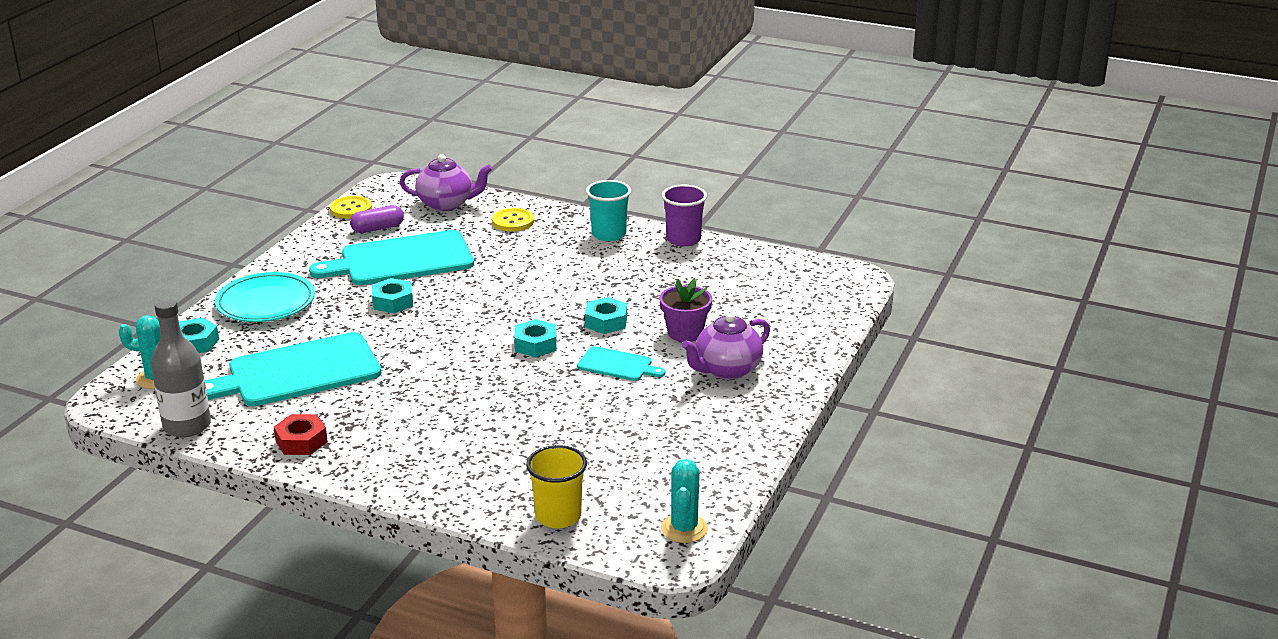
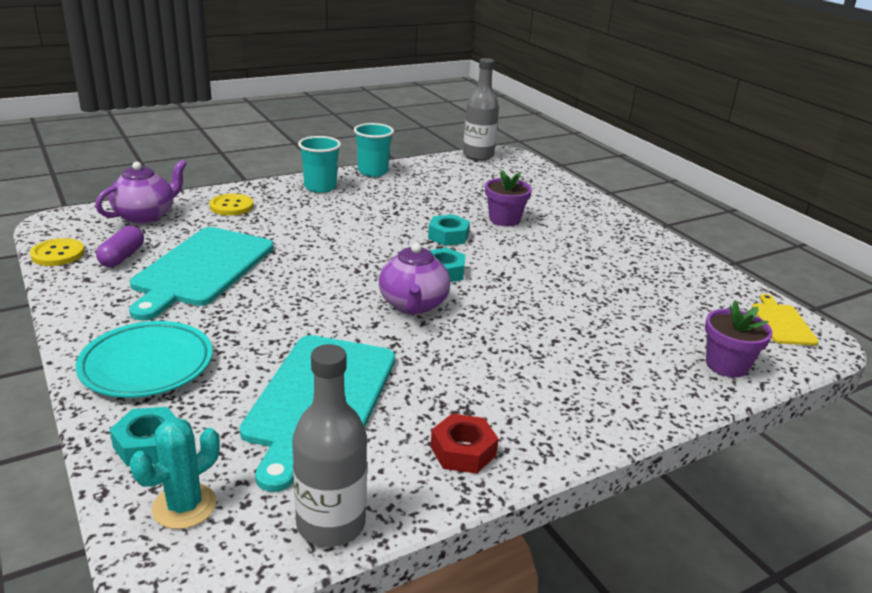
camera: 55 degrees left, 0 degrees up
turquoise nut [372,278,413,313] -> none
yellow cup [526,445,587,528] -> purple flower pot [705,300,773,378]
turquoise cutting board [577,346,665,381] -> none
turquoise cactus [661,459,708,543] -> yellow cutting board [752,294,819,345]
purple cup [662,185,707,246] -> turquoise cup [354,123,394,177]
purple teapot [682,313,770,380] -> purple teapot moved to [379,243,451,315]
none -> grey bottle [463,58,499,161]

